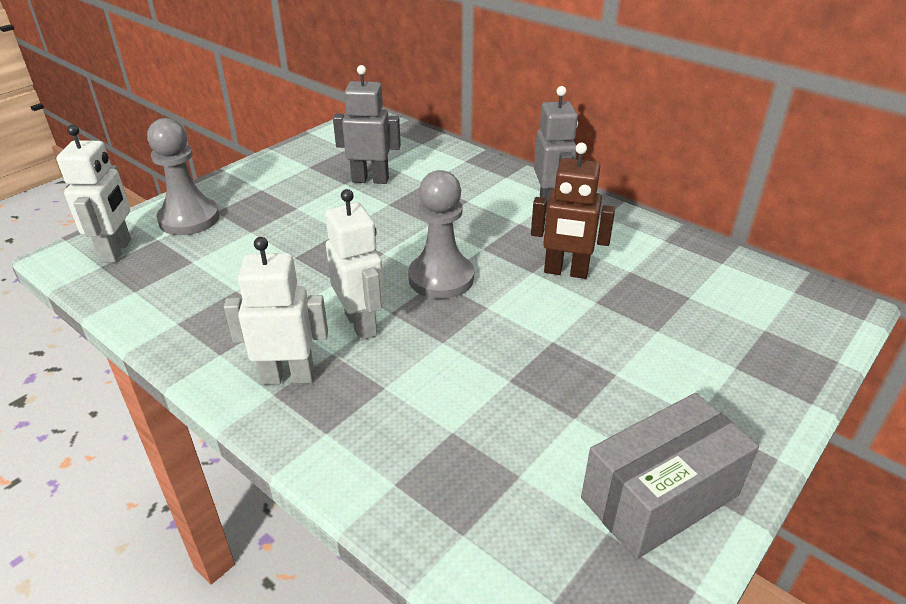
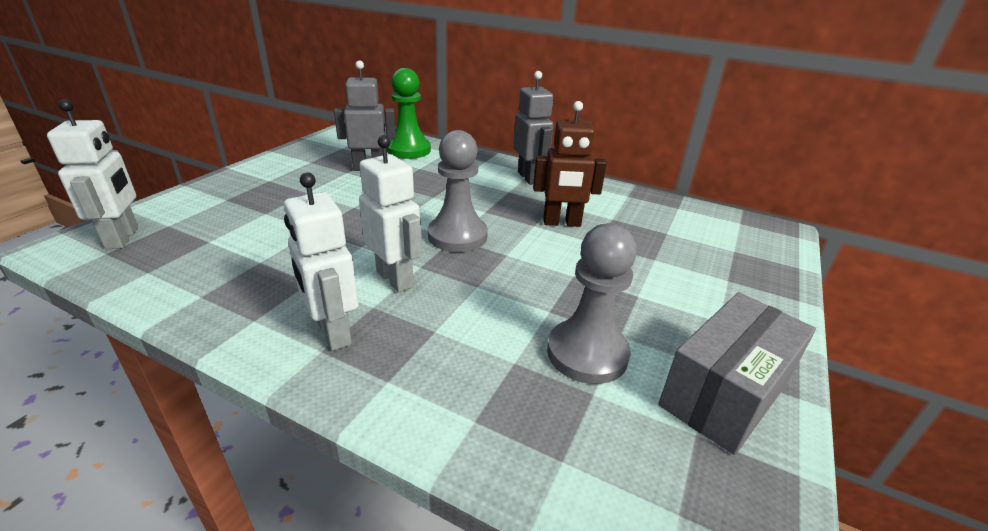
camera: 15 degrees left, 5 degrees down
grey pawn [147,118,219,235] -> grey pawn moved to [547,223,637,384]
white robot [224,237,328,385] -> white robot turned 105 degrees counterclockwise [284,172,359,351]
none -> green pawn [387,68,431,159]

